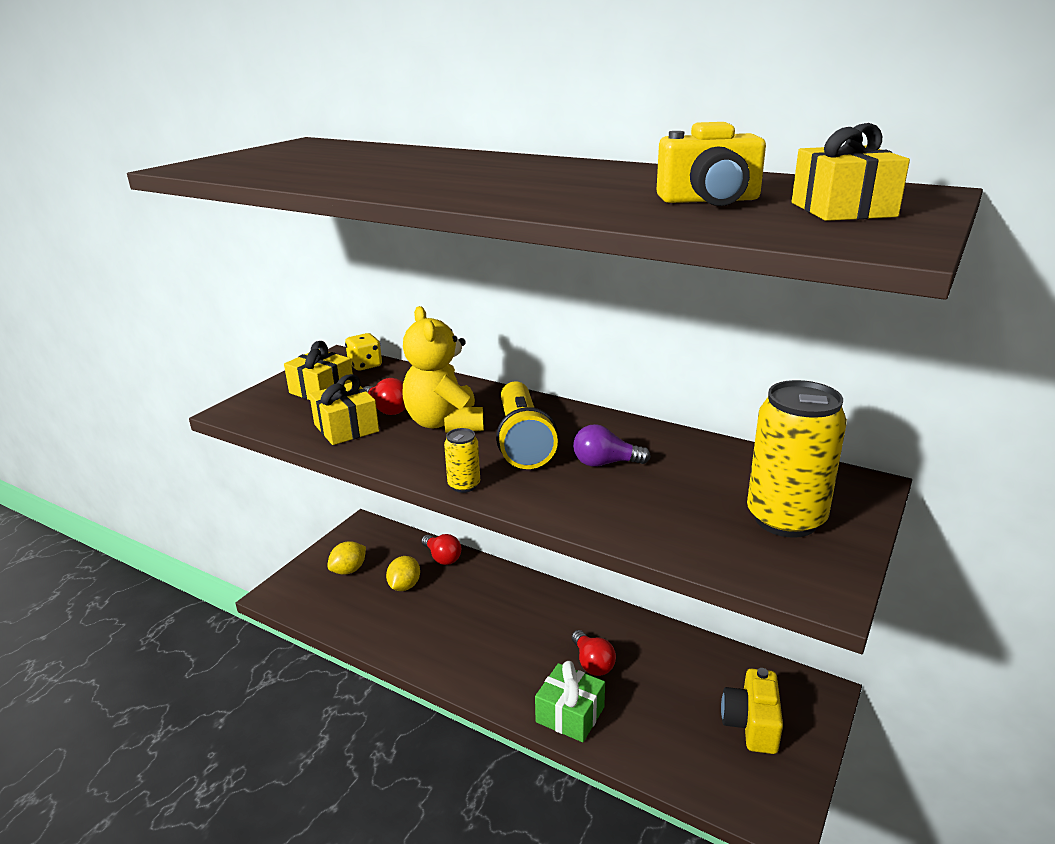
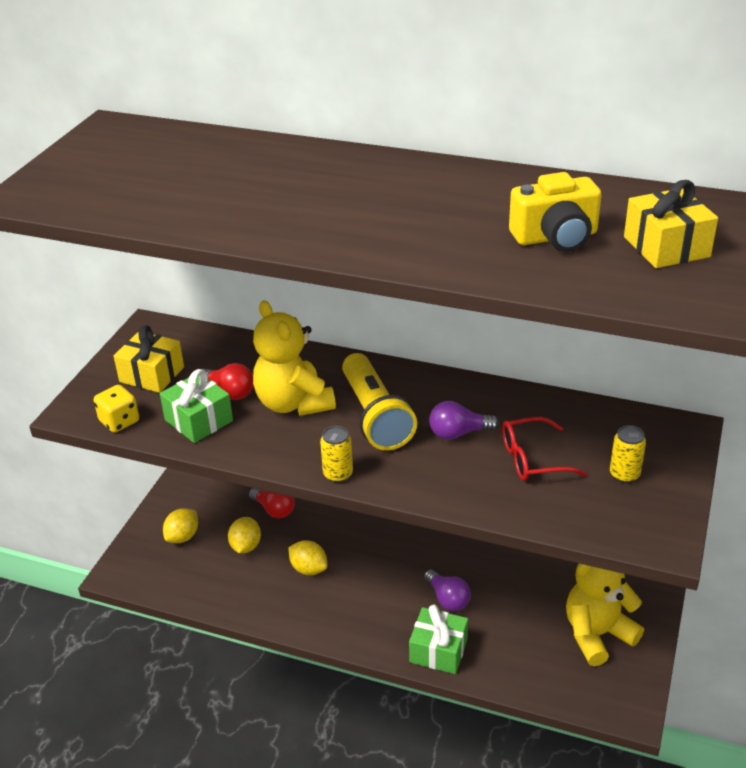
camera: 10 degrees left, 10 degrees up
yellow gift [309,374,379,445] -> green gift [160,369,233,443]
yellow dice [345,333,382,370] -> yellow dice moved to [94,385,139,433]
red light bulb [572,630,616,676] -> purple light bulb [424,570,471,611]
yellow camera [721,668,783,754] -> yellow teddy bear [566,563,644,666]
yellow can [747,380,847,538] -> yellow can [610,425,646,483], size x0.46
none -> yellow lemon [288,540,328,575]
none -> red glasses [502,417,587,481]

